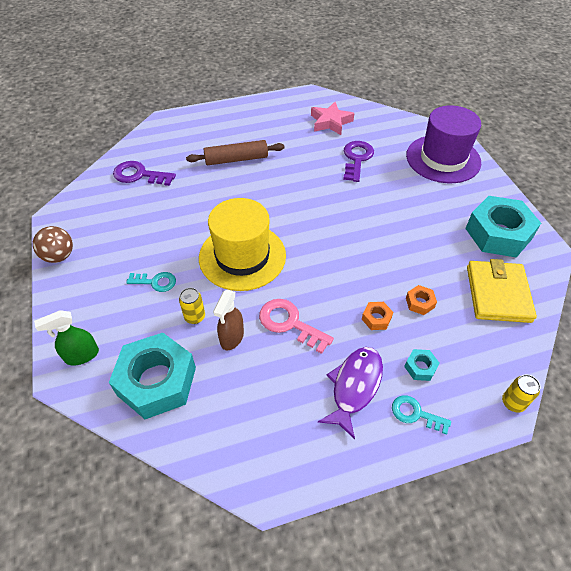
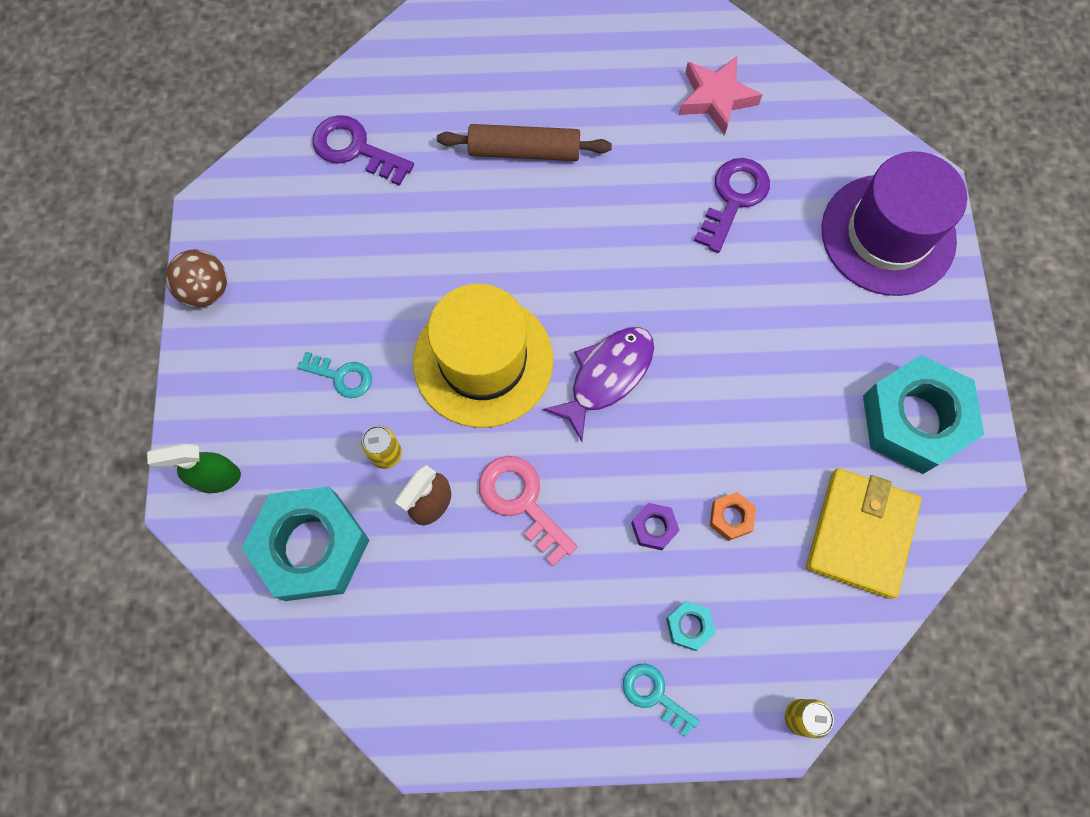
camera: 15 degrees right, 20 degrees up
purple fish [318,347,383,439] -> purple fish moved to [543,327,654,442]
orange nut [362,302,393,330] -> purple nut [631,503,679,550]

